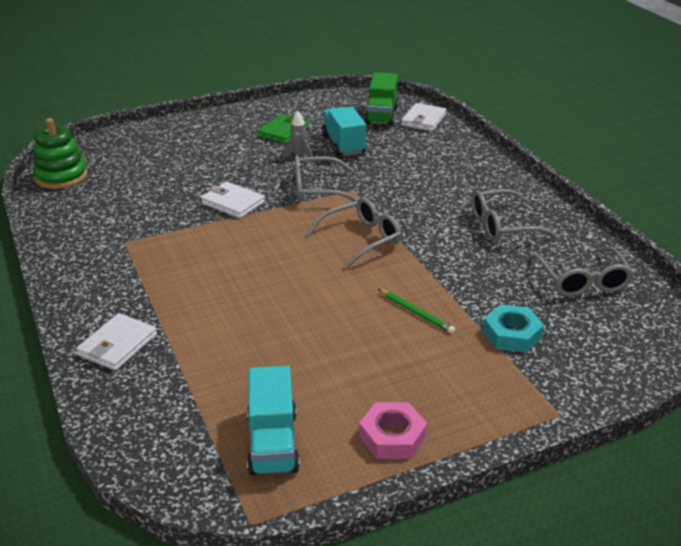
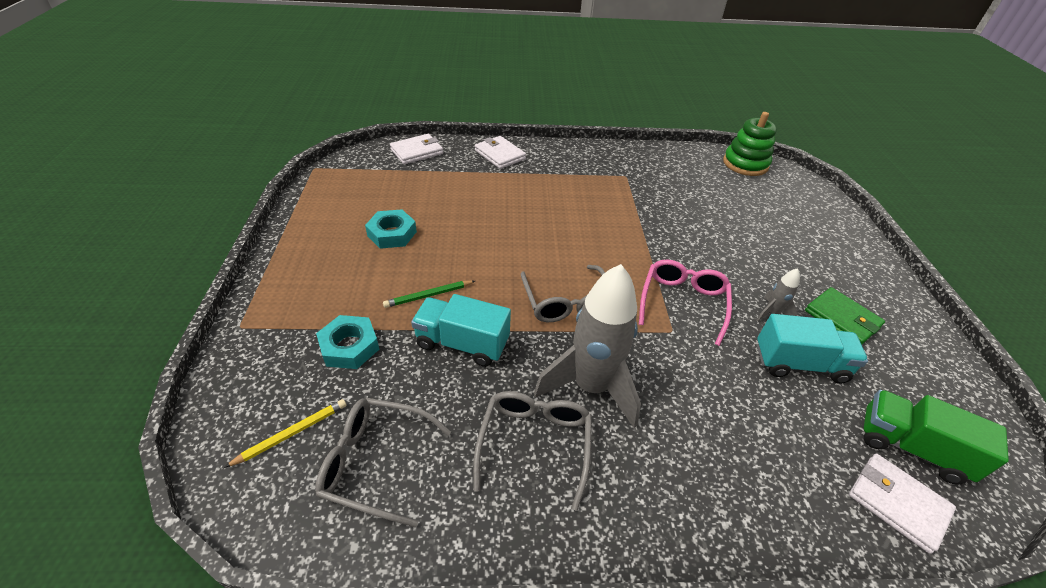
camera: 110 degrees right, 10 degrees up
white wallet [201,182,265,218] -> white wallet moved to [390,134,443,164]
turquoise truck [247,366,300,476] -> turquoise truck moved to [411,294,511,367]
grey glasses [295,155,358,202] -> pink glasses [639,259,732,346]
pink nut [359,402,427,459] -> none
none -> yellow pencil [224,399,347,468]
none -> turquoise nut [365,209,417,249]
none -> grey rocket [534,264,641,428]

